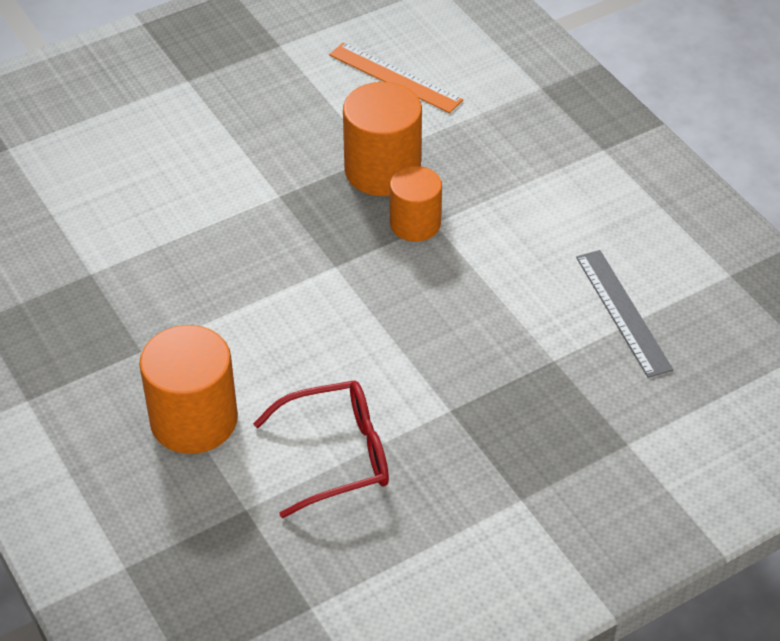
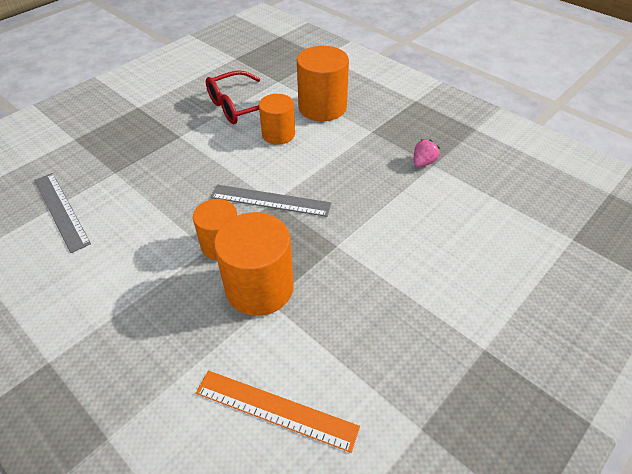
camera: 165 degrees right, 0 degrees up
none -> grey ruler [210,185,332,217]
none -> orange cylinder [259,94,295,145]
none -> pink strawberry [414,139,440,167]

